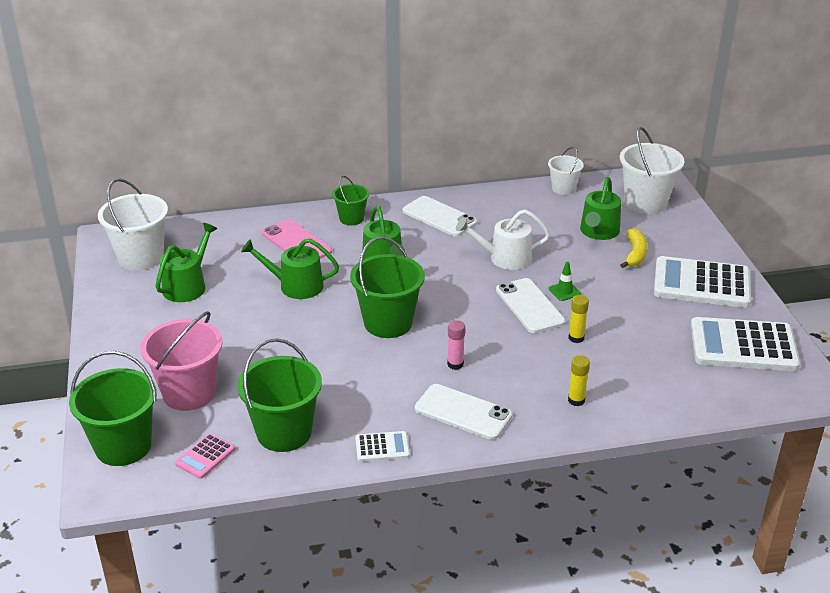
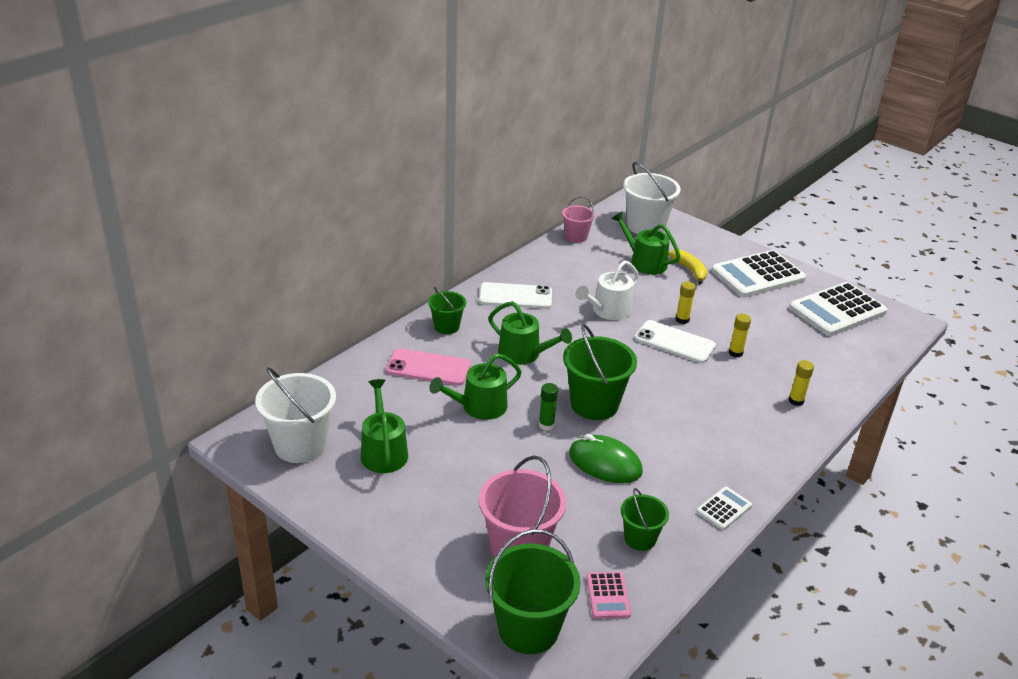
camera: 40 degrees left, 0 degrees up
green bucket [237,338,322,452] -> green bucket [621,488,669,551], size x0.57
white phone [415,384,513,440] -> none
pink glue stick [447,320,465,370] -> none
white bucket [548,147,584,195] -> pink bucket [562,196,595,243]
green traffic cone [549,261,581,301] -> yellow glue stick [676,281,696,324]
green watering can [580,177,621,240] -> green watering can turned 150 degrees clockwise [611,212,680,275]
none -> green glue stick [539,383,558,431]
none -> green mouse [569,434,643,483]

